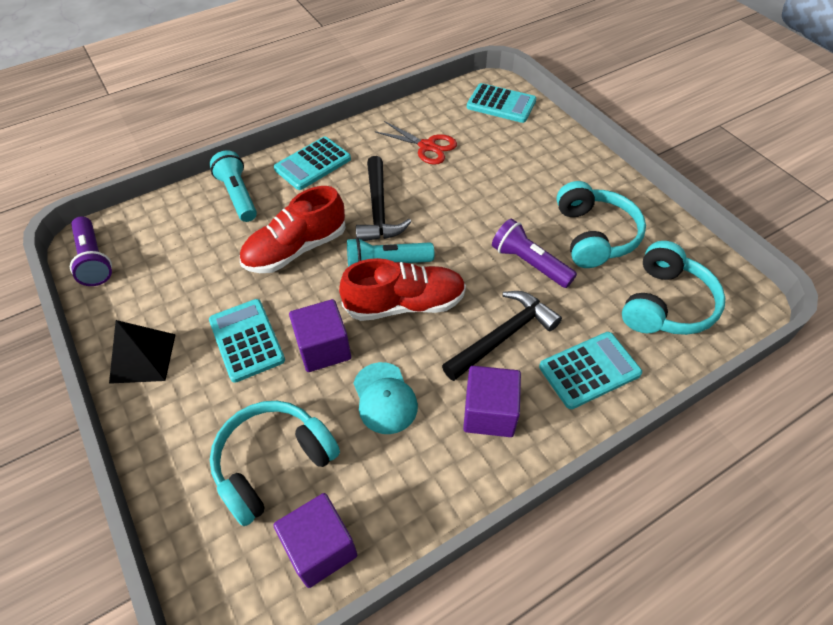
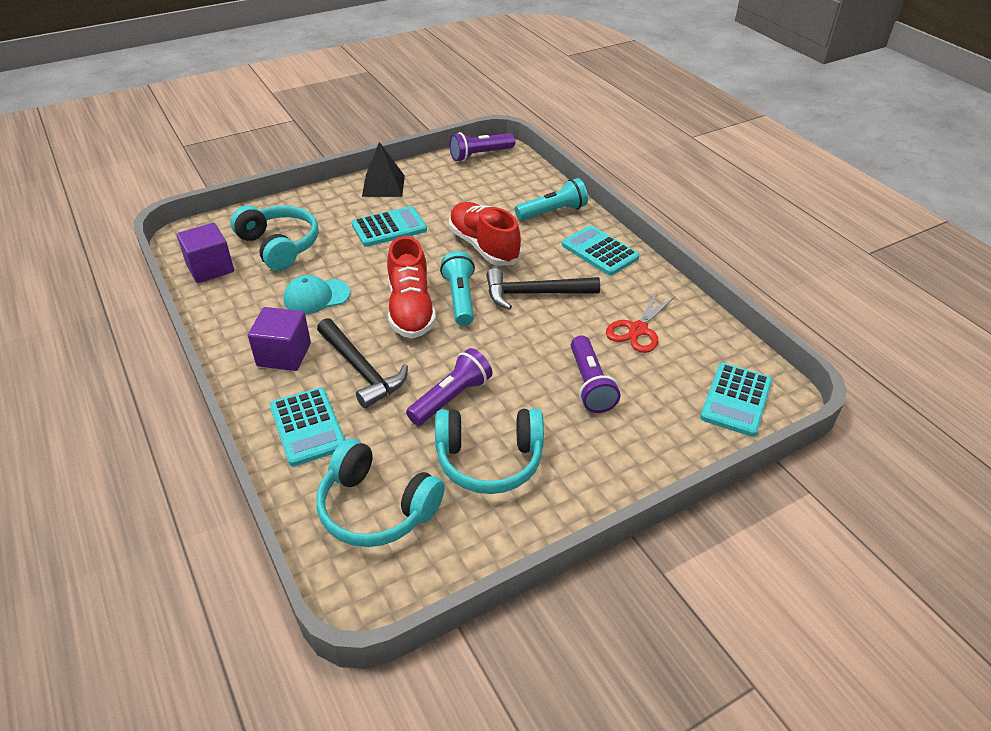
camera: 90 degrees right, 10 degrees down
purple cube [289,299,351,372] -> none
none -> purple flashlight [571,335,620,413]

